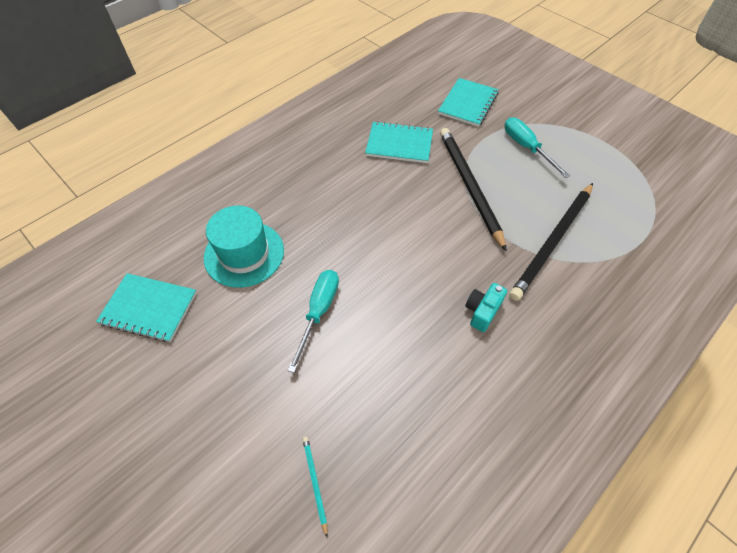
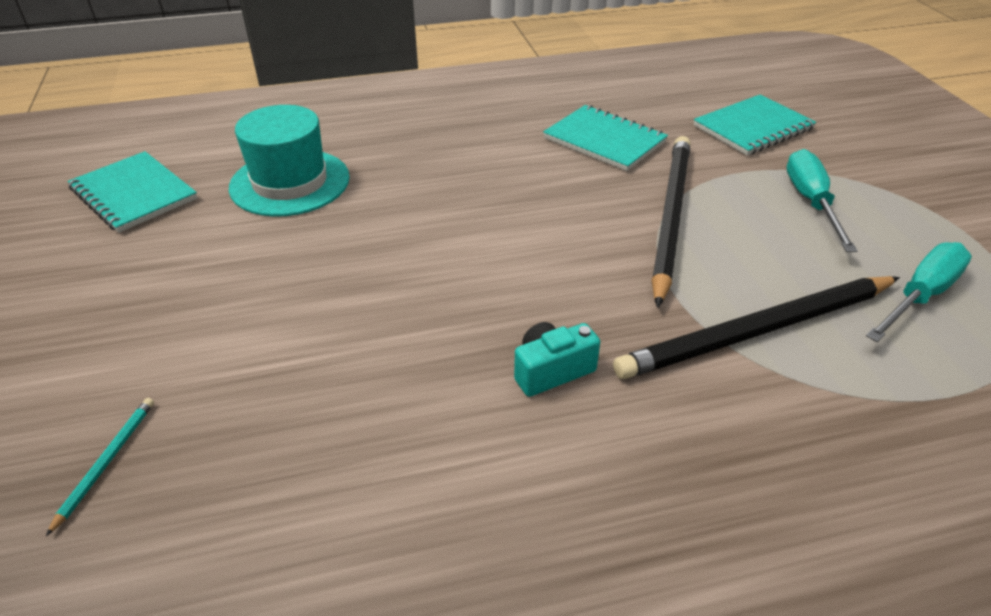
camera: 30 degrees right, 15 degrees down
turquoise screwdriver [287,270,339,373] -> turquoise screwdriver moved to [866,242,972,342]

